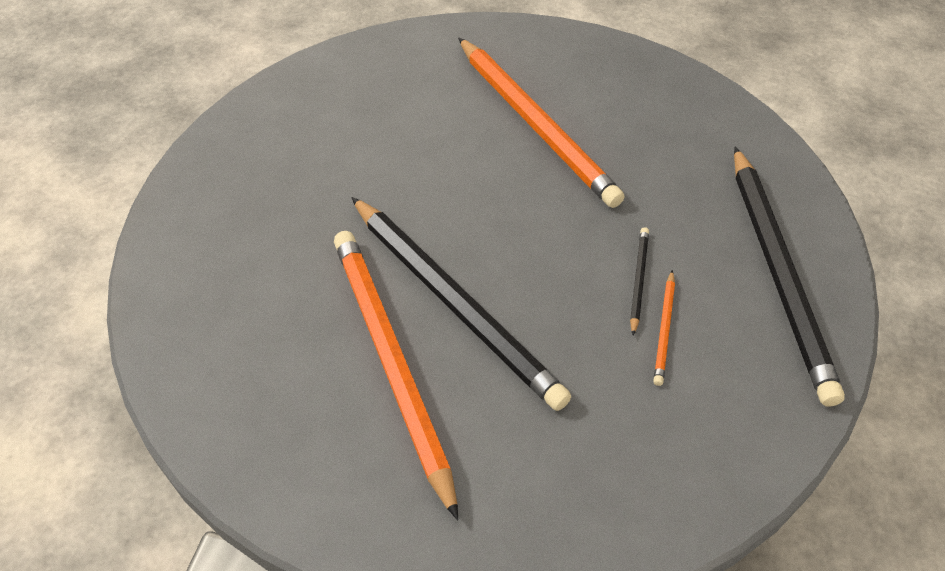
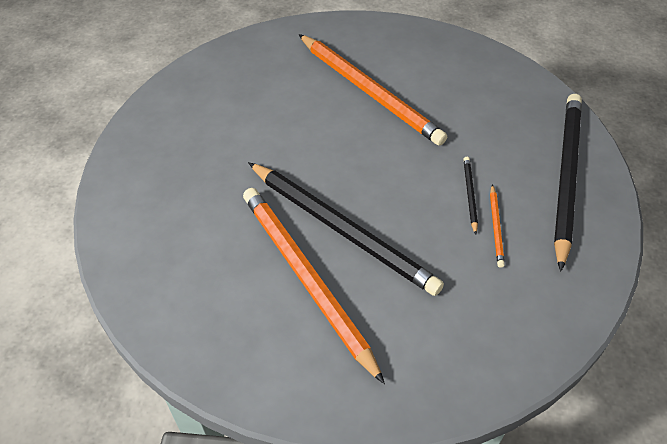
camera: 10 degrees left, 0 degrees up
black pencil [734,147,845,407] -> black pencil turned 150 degrees counterclockwise [554,94,582,271]

